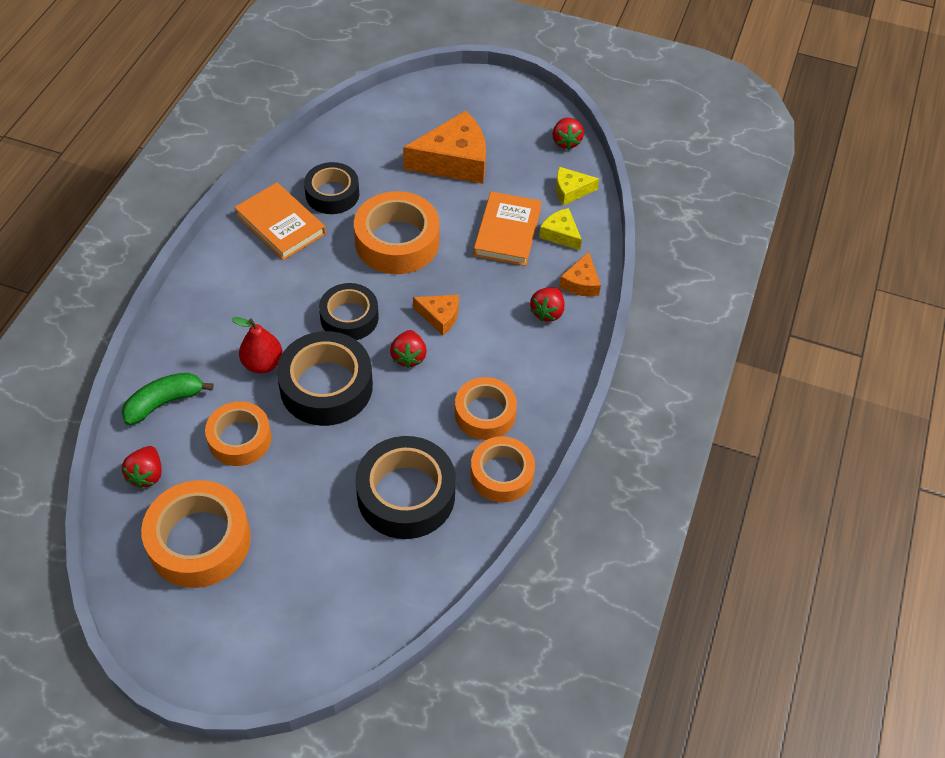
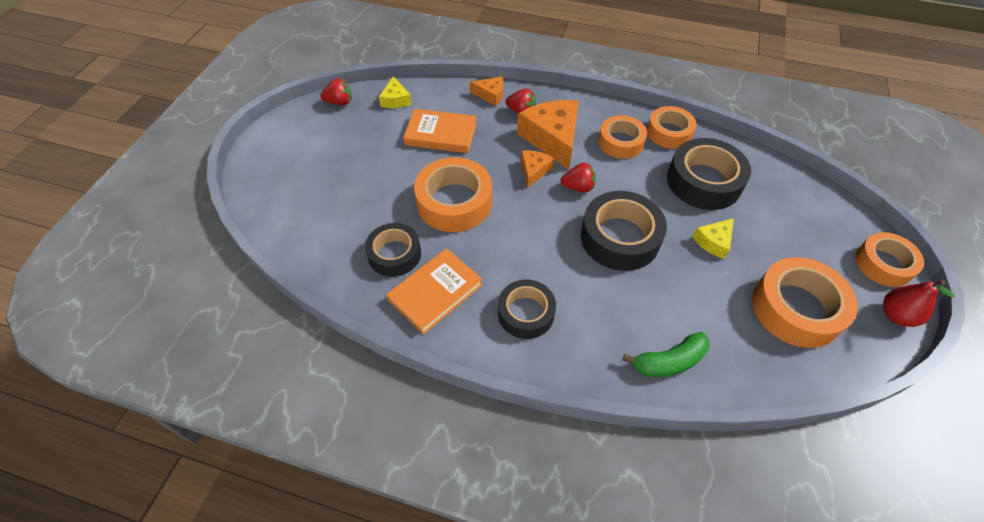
camera: 90 degrees left, 0 degrees up
green banana [122,372,214,425] -> green banana turned 75 degrees counterclockwise [623,332,710,377]
red strawberry [122,446,162,488] -> none
orange tape [205,401,272,466] -> orange tape moved to [855,232,924,287]
red pear [232,317,283,373] -> red pear moved to [883,280,955,327]
black tape [319,283,379,340] -> black tape moved to [498,279,556,339]
orange cheese [403,111,486,184] -> orange cheese moved to [517,100,579,169]
yellow cheese [539,208,582,250] -> yellow cheese moved to [693,218,734,259]

